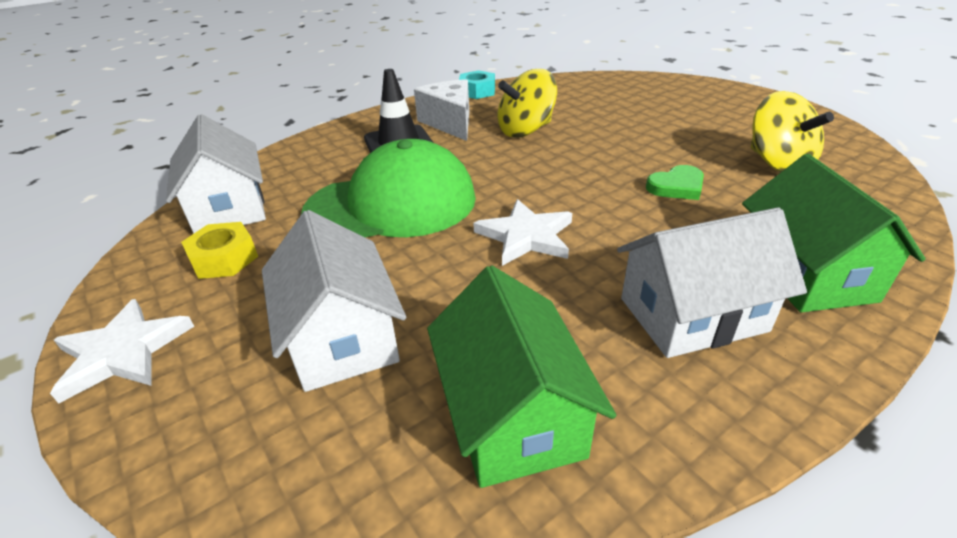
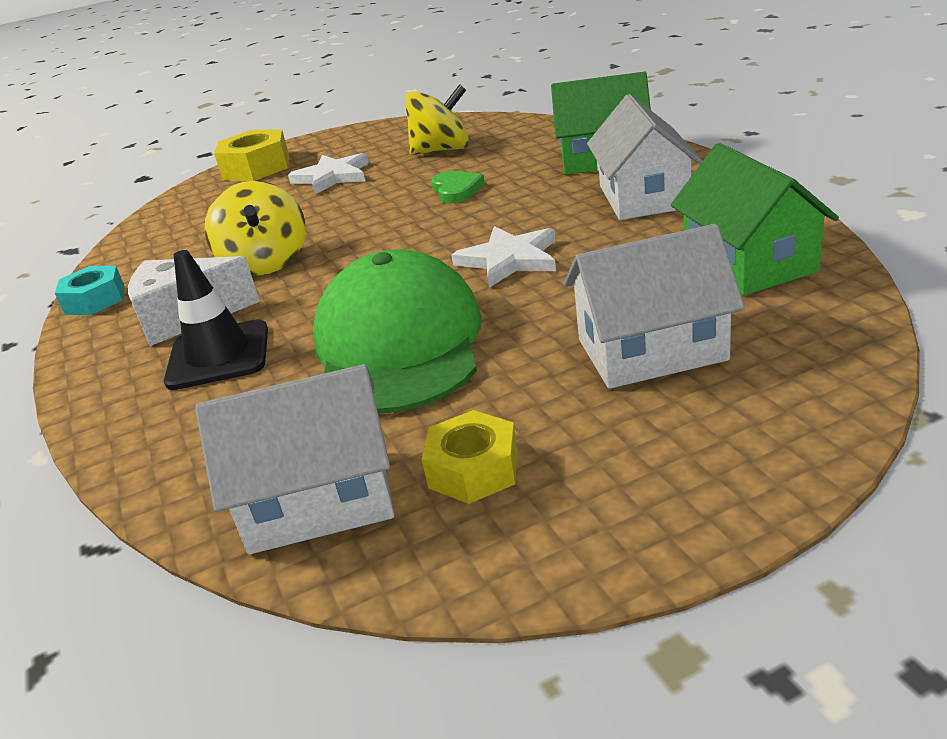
camera: 75 degrees left, 5 degrees down
white star [50,299,194,404] -> white star moved to [288,153,369,194]
green house [427,266,616,488] -> green house turned 75 degrees clockwise [671,143,839,296]
none -> yellow nut [214,129,289,181]

